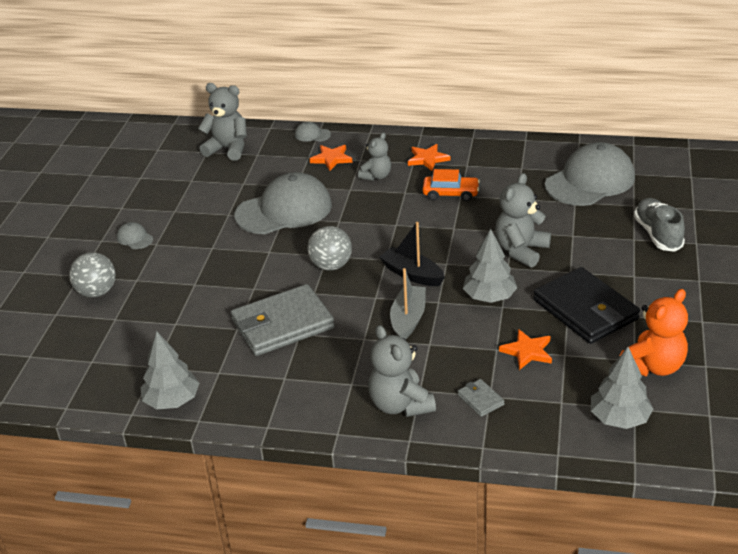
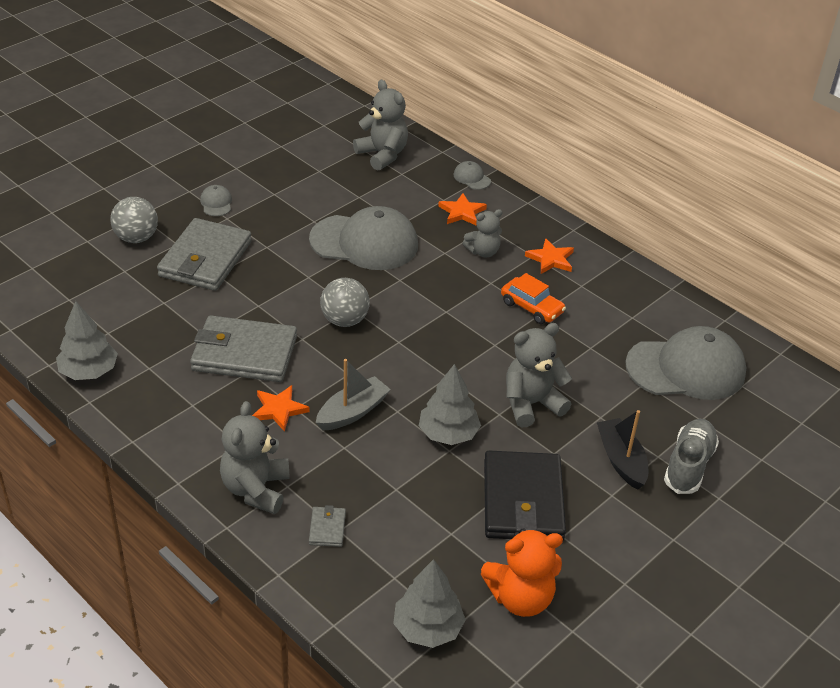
camera: 30 degrees right, 5 degrees up
black boat [379,222,445,286] -> black boat moved to [597,410,648,490]
orange star [499,329,552,370] -> orange star moved to [252,385,310,432]
none -> grey wallet [157,218,252,291]

